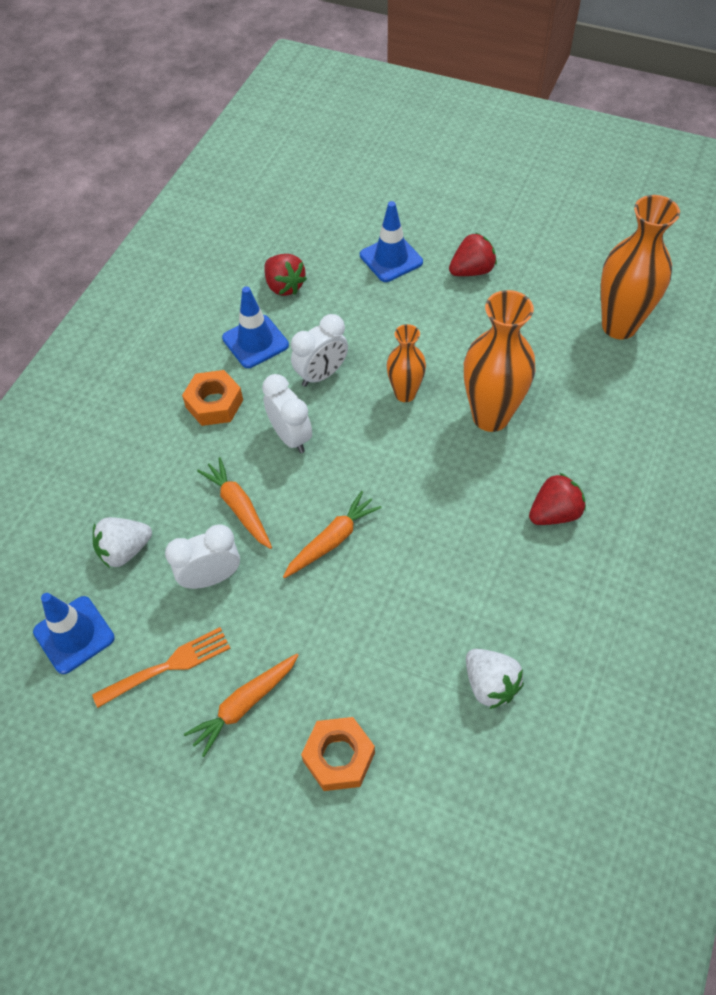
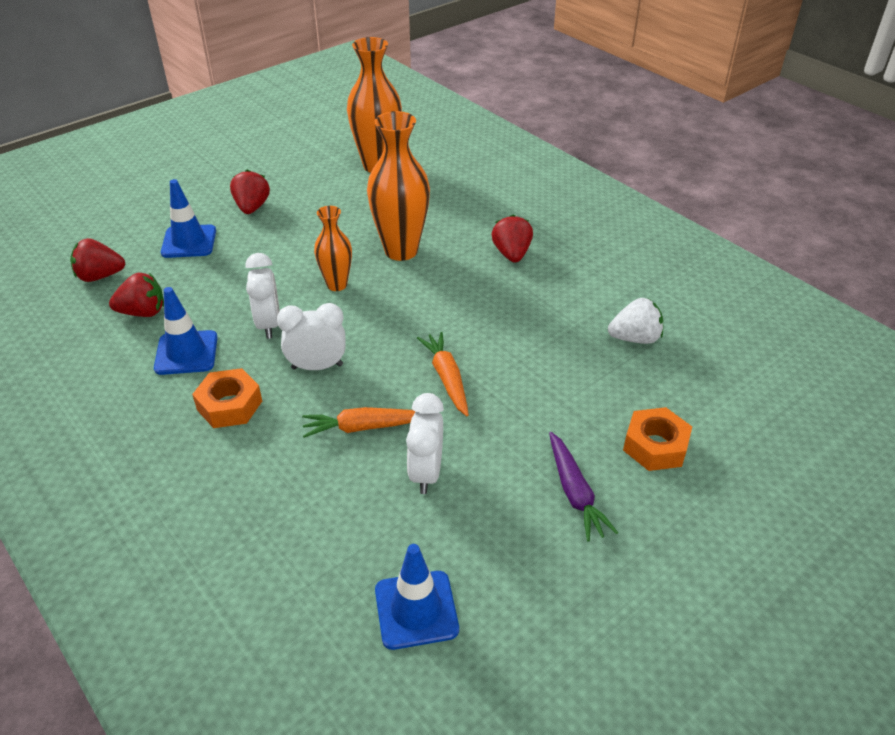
camera: 65 degrees left, 15 degrees down
orange fork [92,627,230,708] -> none
white strawberry [93,517,152,568] -> none
orange carrot [184,654,299,757] -> purple carrot [549,432,618,541]
none -> red strawberry [70,238,125,282]

